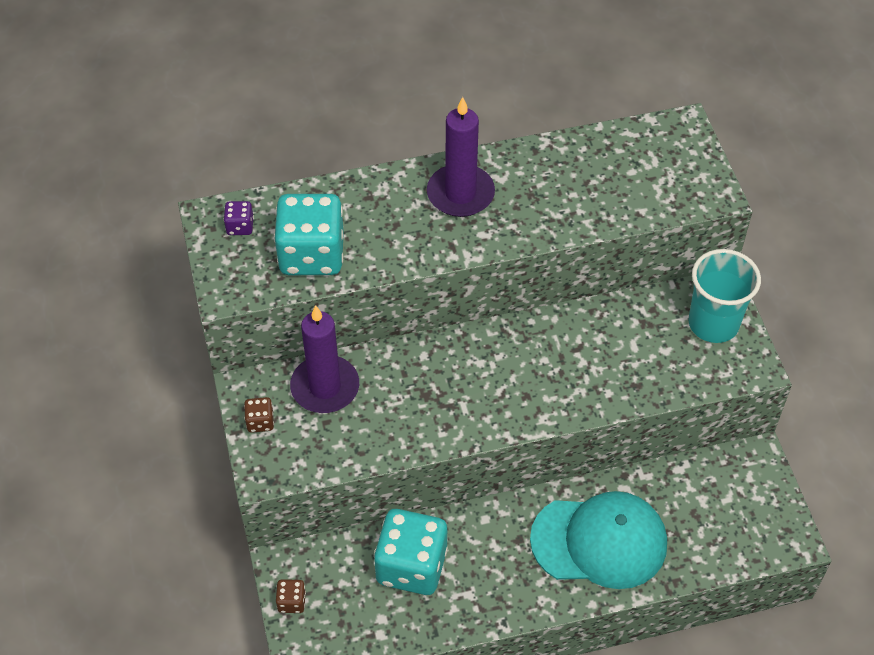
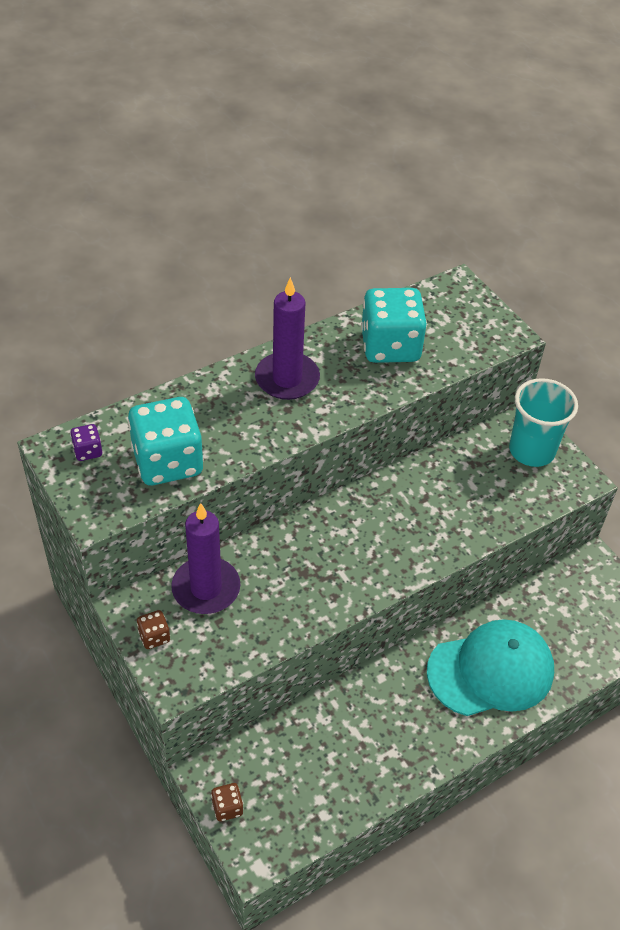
camera: 20 degrees left, 5 degrees down
turquoise dice [374,509,448,595] -> turquoise dice moved to [361,288,427,363]

